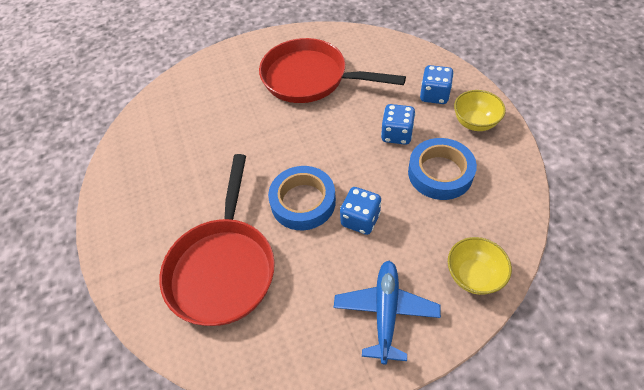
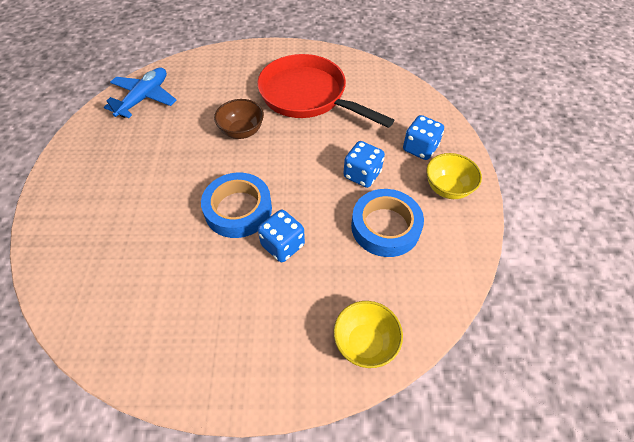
camera: 15 degrees right, 0 degrees up
red pan [159,154,275,326] -> none
blue plane [334,261,441,364] -> blue plane moved to [104,67,177,118]
none -> brown bowl [214,99,264,139]

